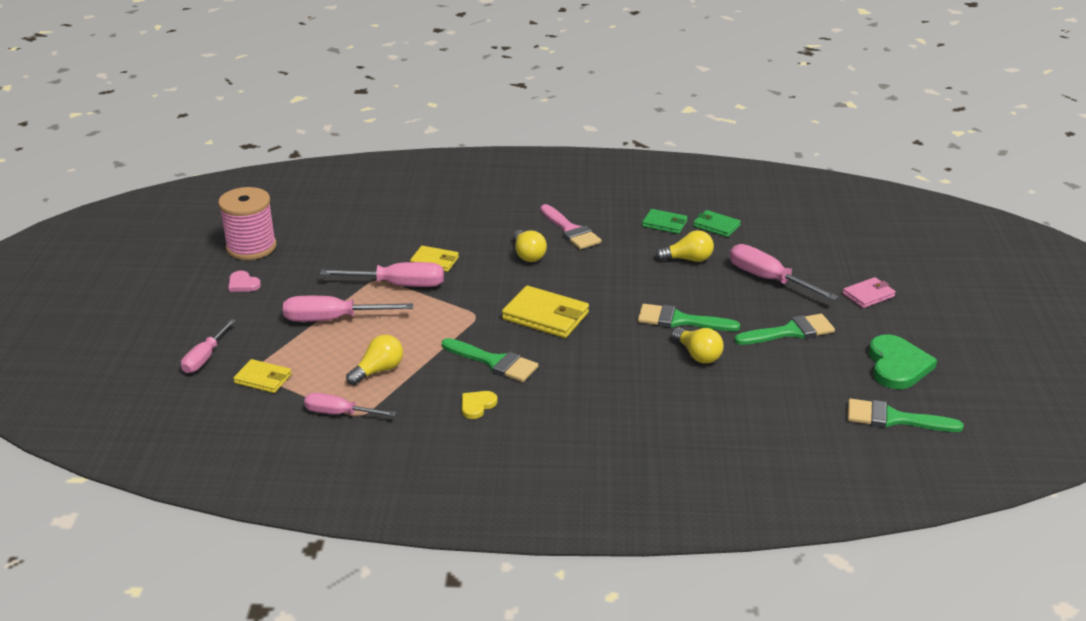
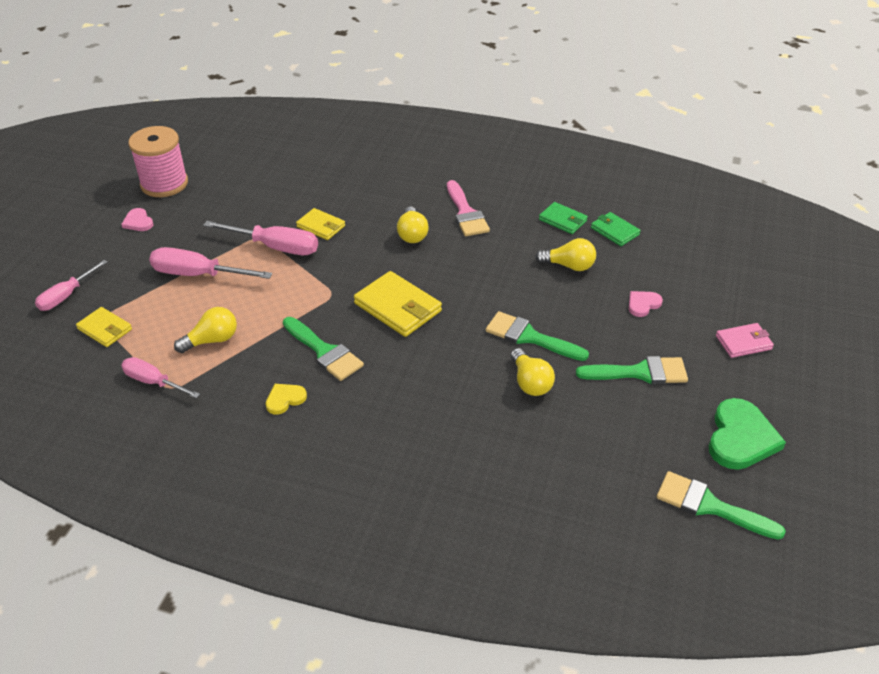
camera: 15 degrees right, 10 degrees up
pink screwdriver [730,244,838,301] -> pink heart [629,291,663,317]

